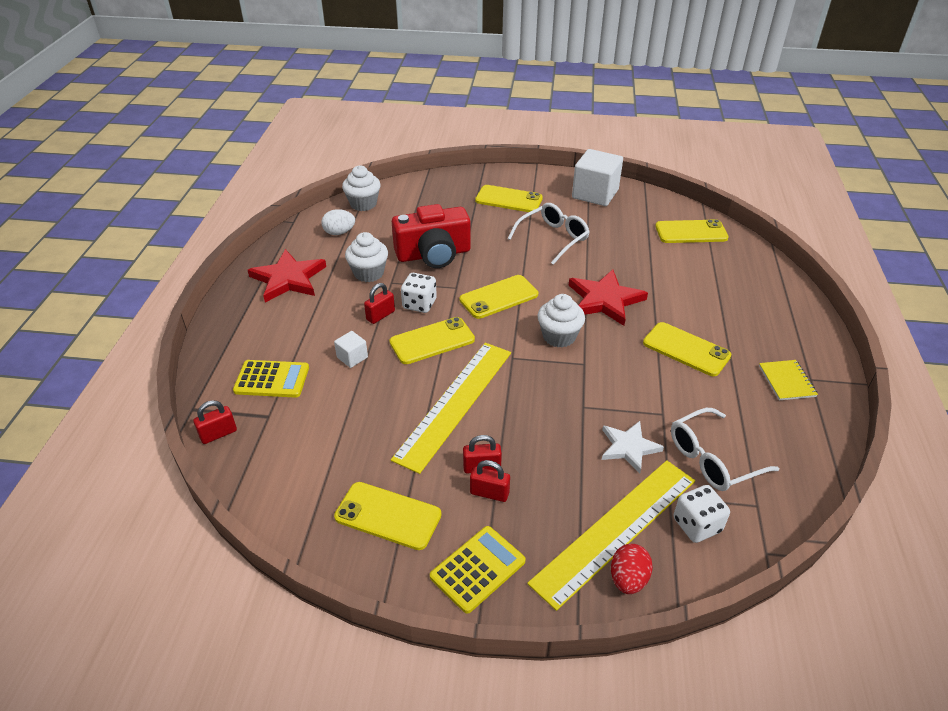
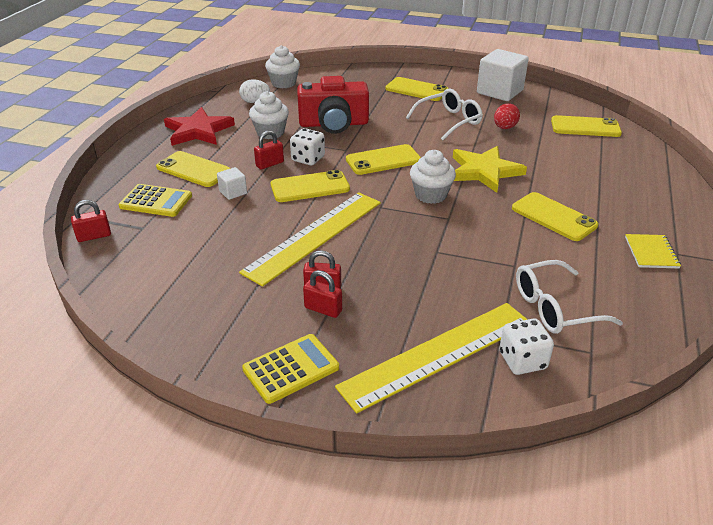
camera: 10 degrees right, 5 degrees down
yellow phone [334,482,441,550] -> yellow phone moved to [156,151,231,187]
red star [569,269,648,326] -> yellow star [453,146,527,193]
white star [602,421,664,473] -> none
red egg [611,544,653,594] -> red egg moved to [494,103,520,129]

